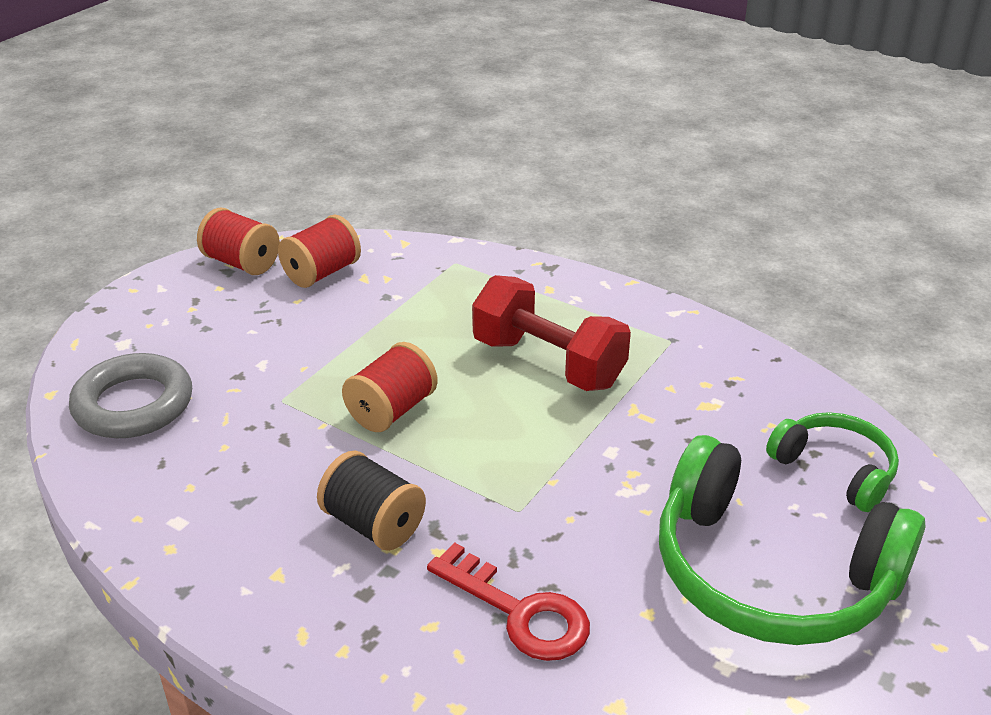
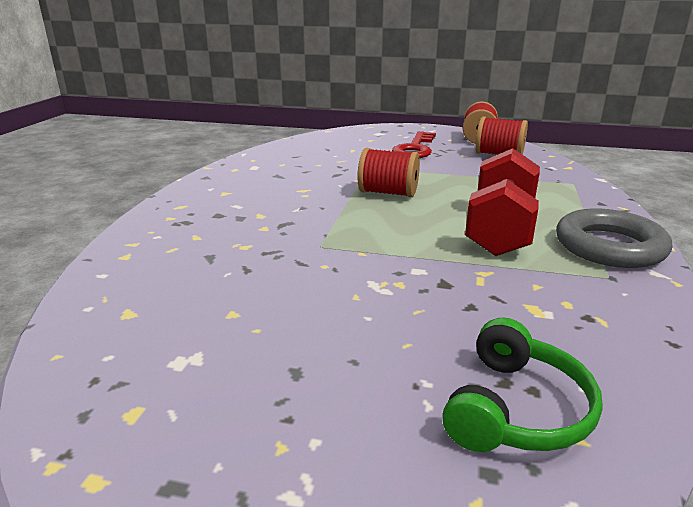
camera: 70 degrees right, 10 degrees down
grey ring [69,353,192,438] -> grey ring moved to [556,208,672,268]
black spool [317,451,426,551] -> none
red key [427,542,590,661] -> red key moved to [392,131,436,158]
green headphones [659,435,925,645] -> none

